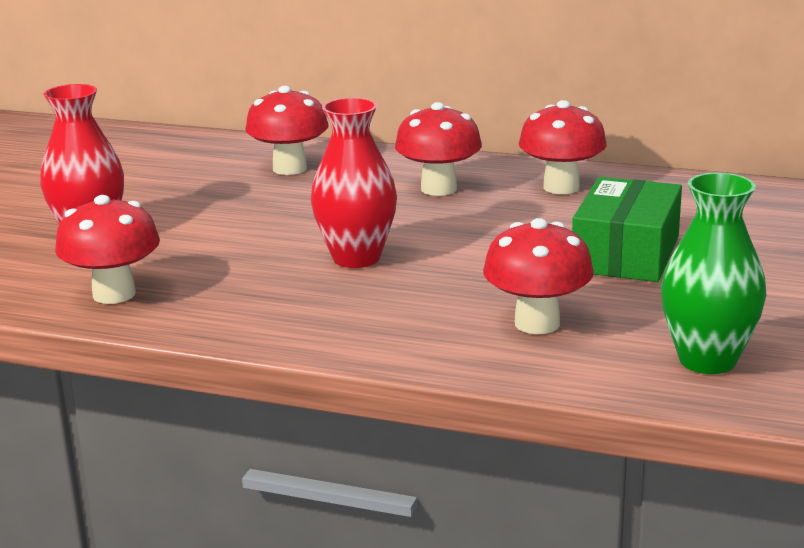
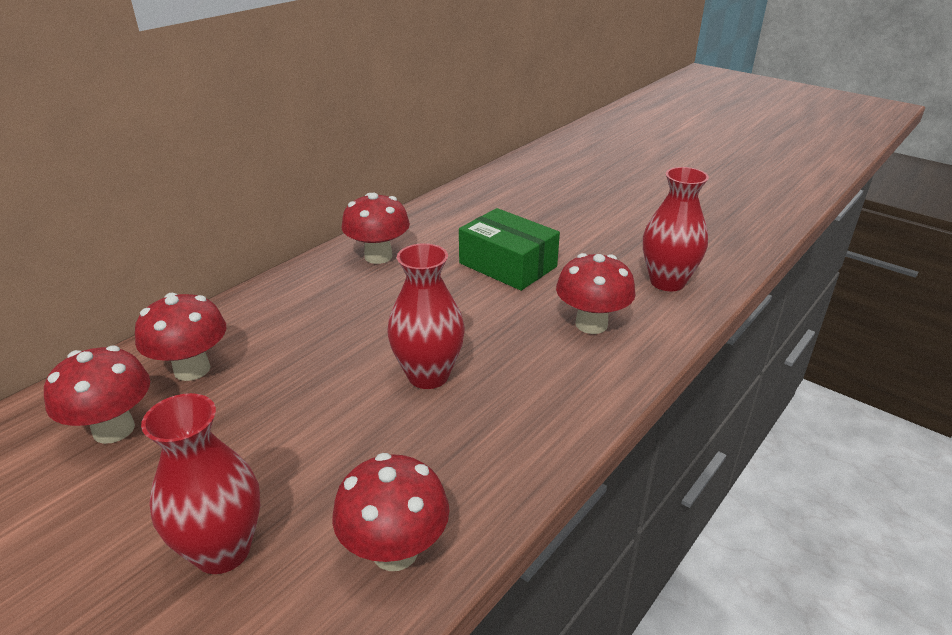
camera: 70 degrees left, 10 degrees up
red mushroom [395,102,482,196] -> red mushroom moved to [44,346,150,444]
green vase [661,173,766,374] -> red vase [643,167,709,291]

